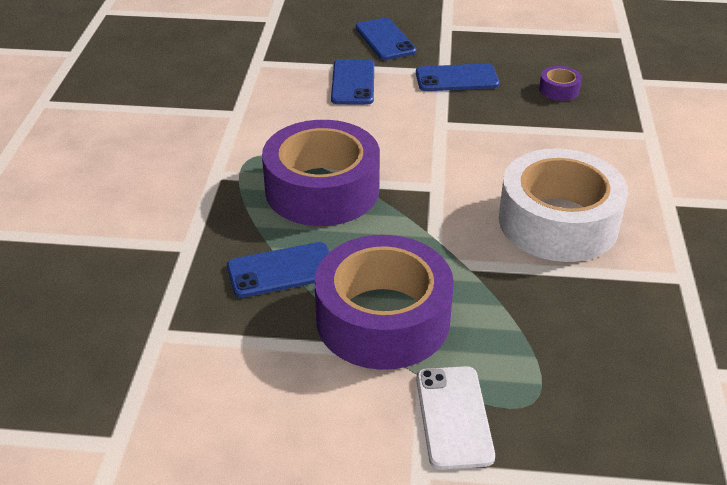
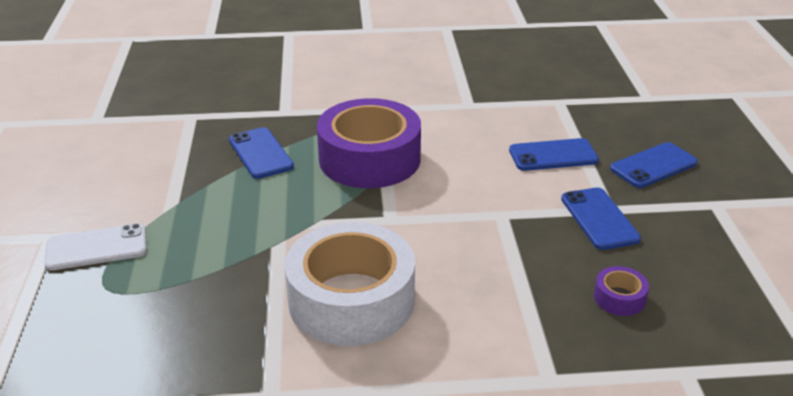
camera: 80 degrees right, 5 degrees down
purple tape [315,235,454,370] -> none

